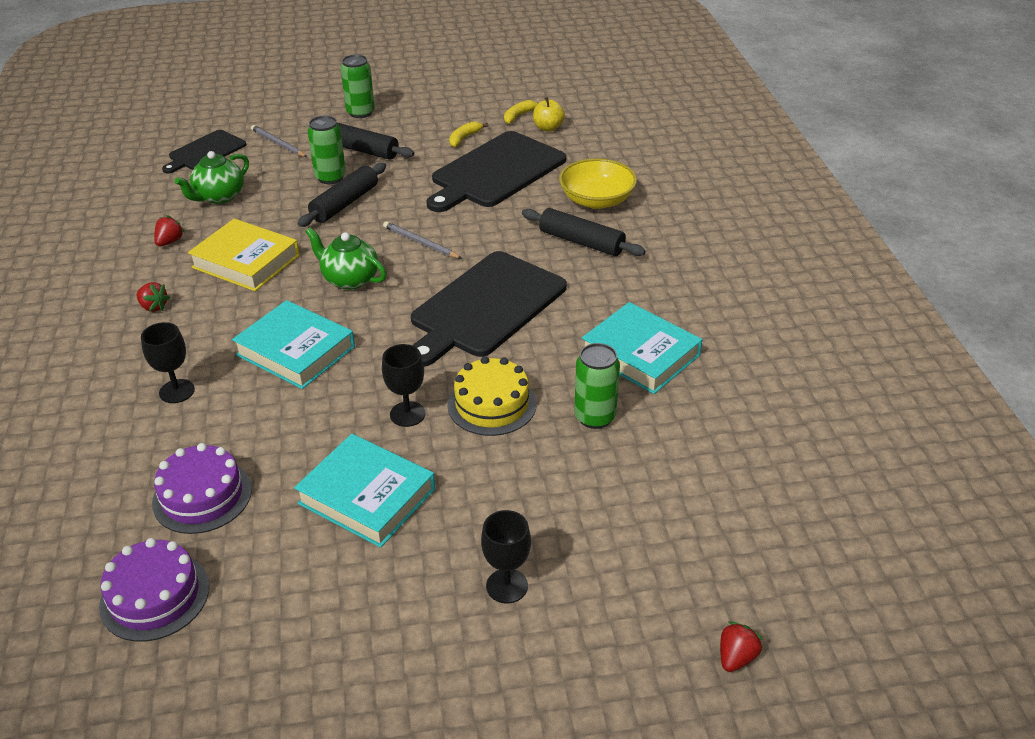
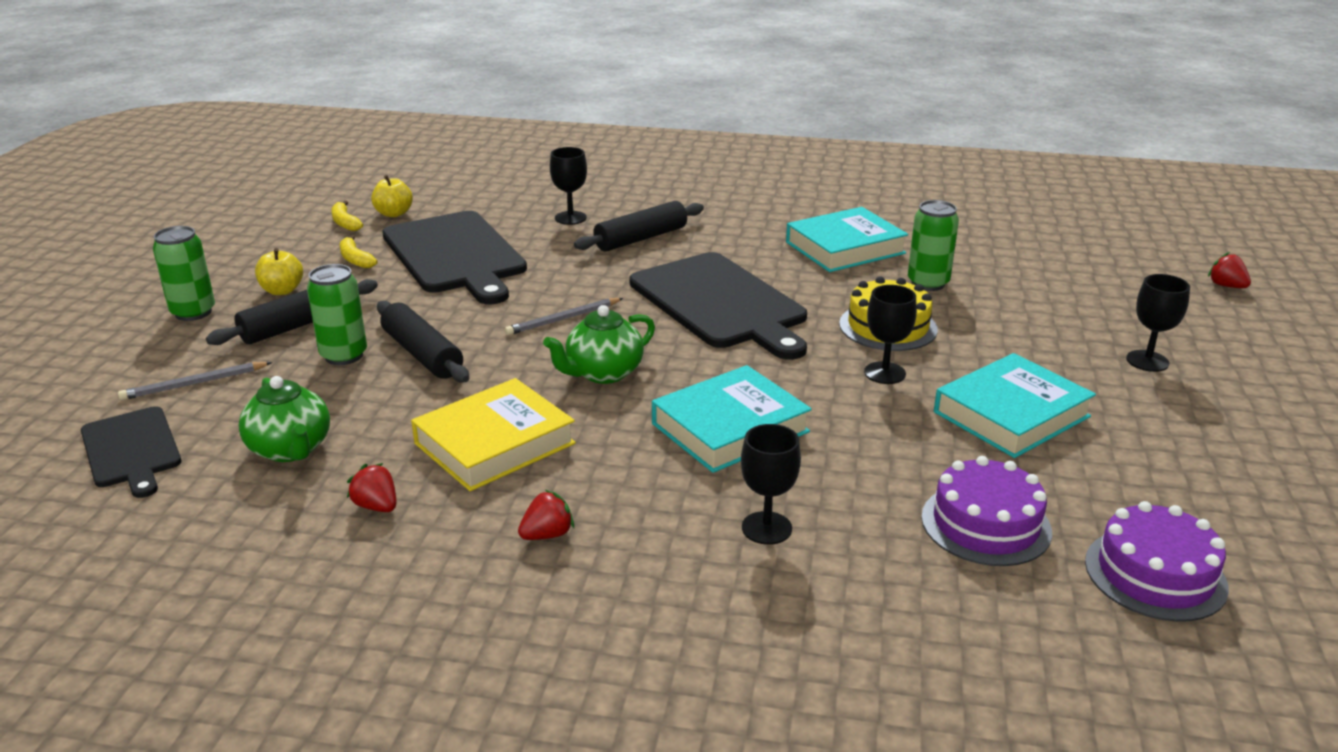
camera: 70 degrees left, 10 degrees down
yellow bowl [559,158,637,209] -> black goblet [550,147,587,225]
none -> yellow apple [255,248,303,295]

